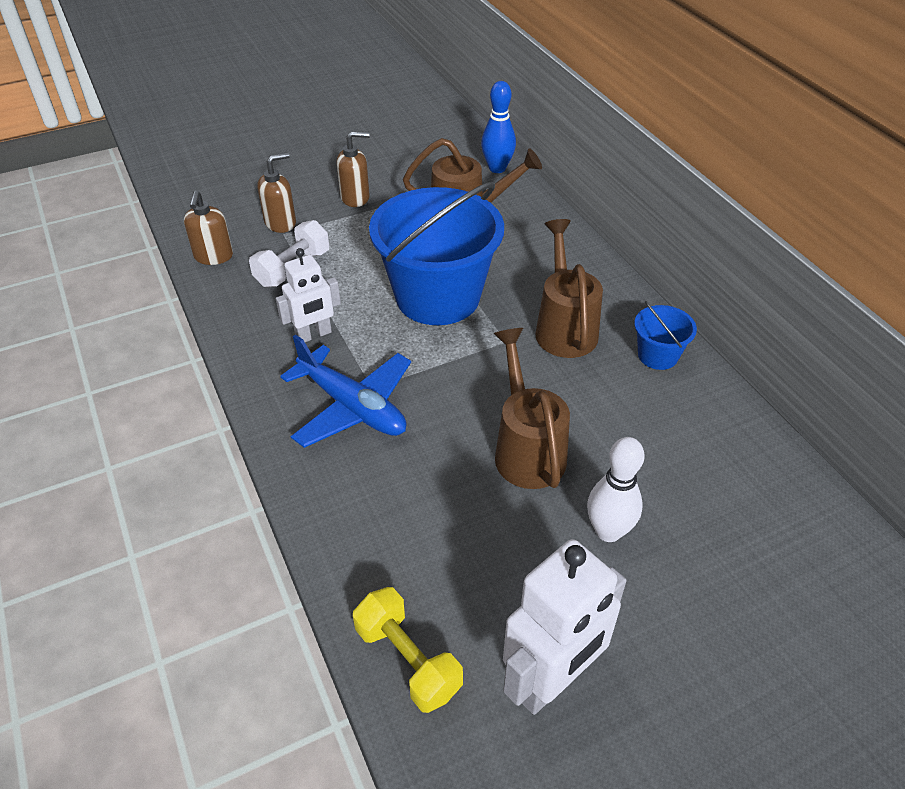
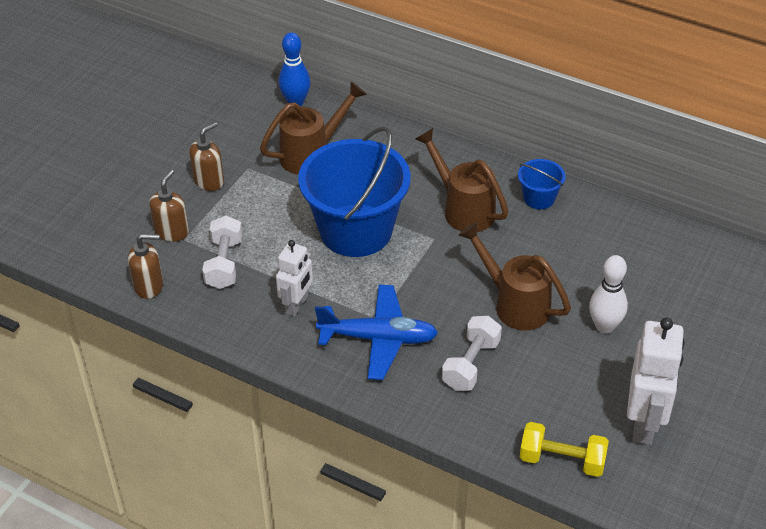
camera: 35 degrees left, 0 degrees up
brown soap dispenser [184,190,233,265] -> brown soap dispenser turned 60 degrees counterclockwise [128,234,163,299]
none -> white dumbbell [442,316,502,391]

